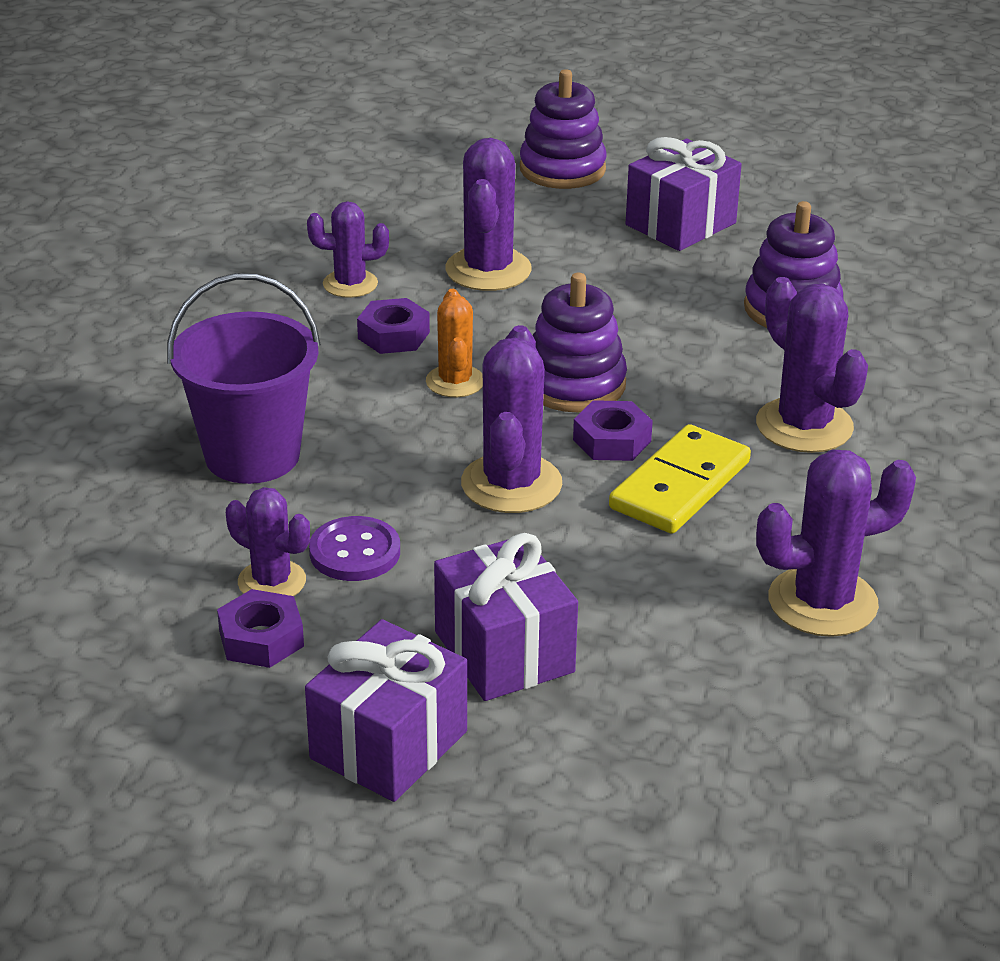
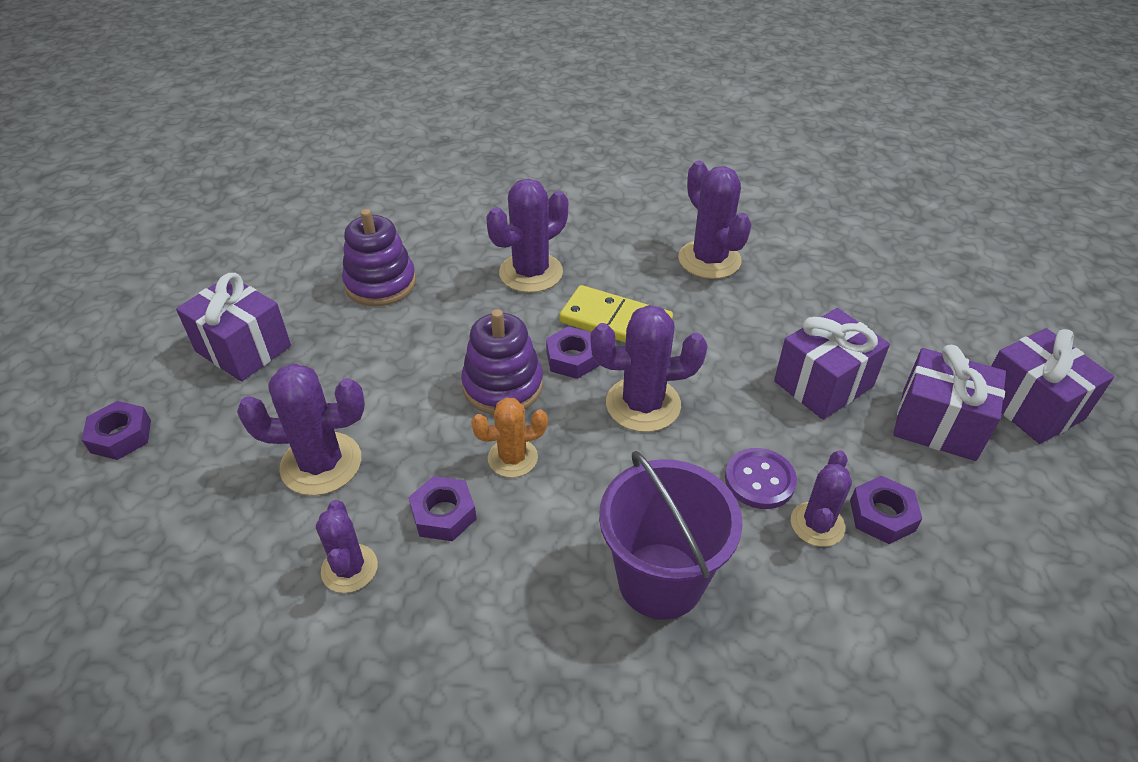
camera: 100 degrees left, 10 degrees up
purple stacking toy [520,69,607,189] -> purple nut [82,401,151,460]
none -> purple gift [991,328,1114,444]

